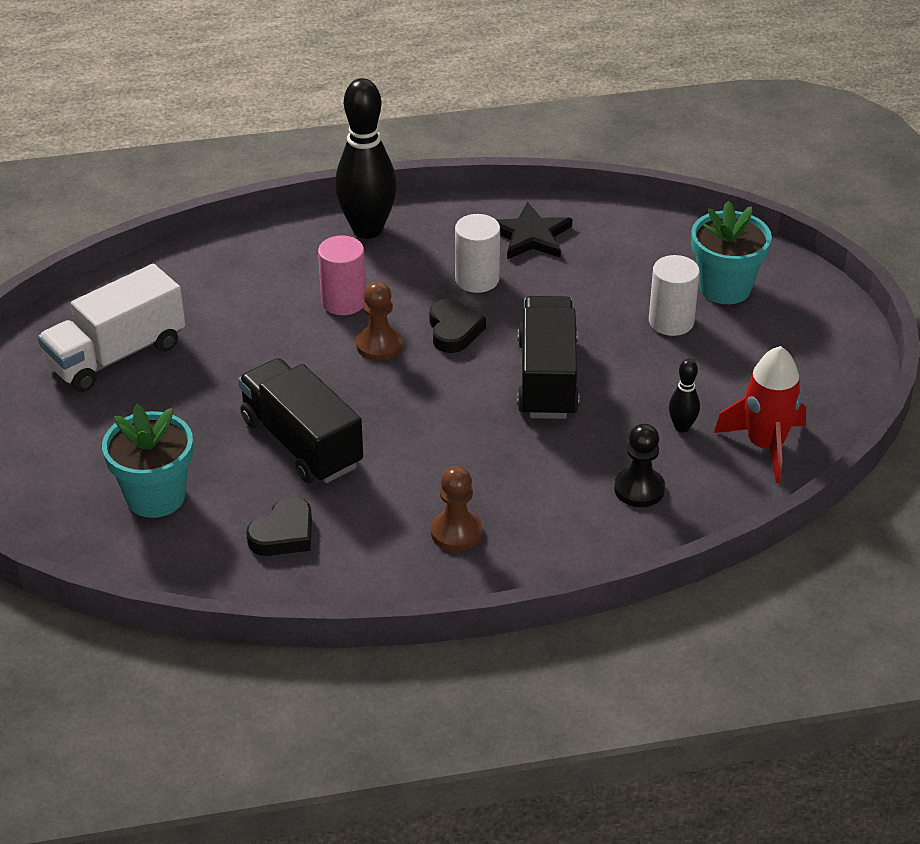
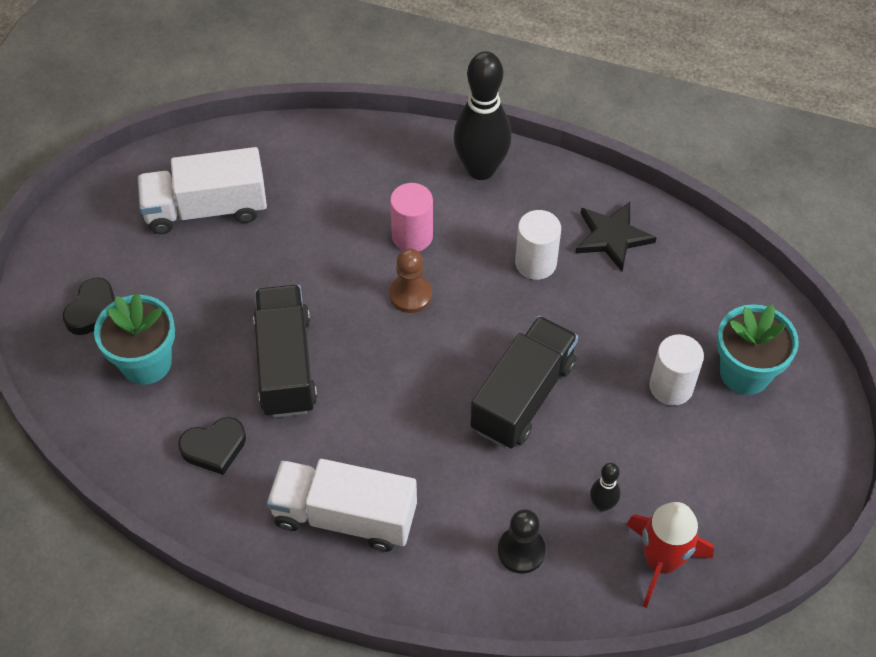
camera: 30 degrees right, 15 degrees up
black heart [429,299,486,353] -> black heart moved to [63,277,115,335]
brown pawn [431,466,482,551] -> white truck [267,459,417,552]

